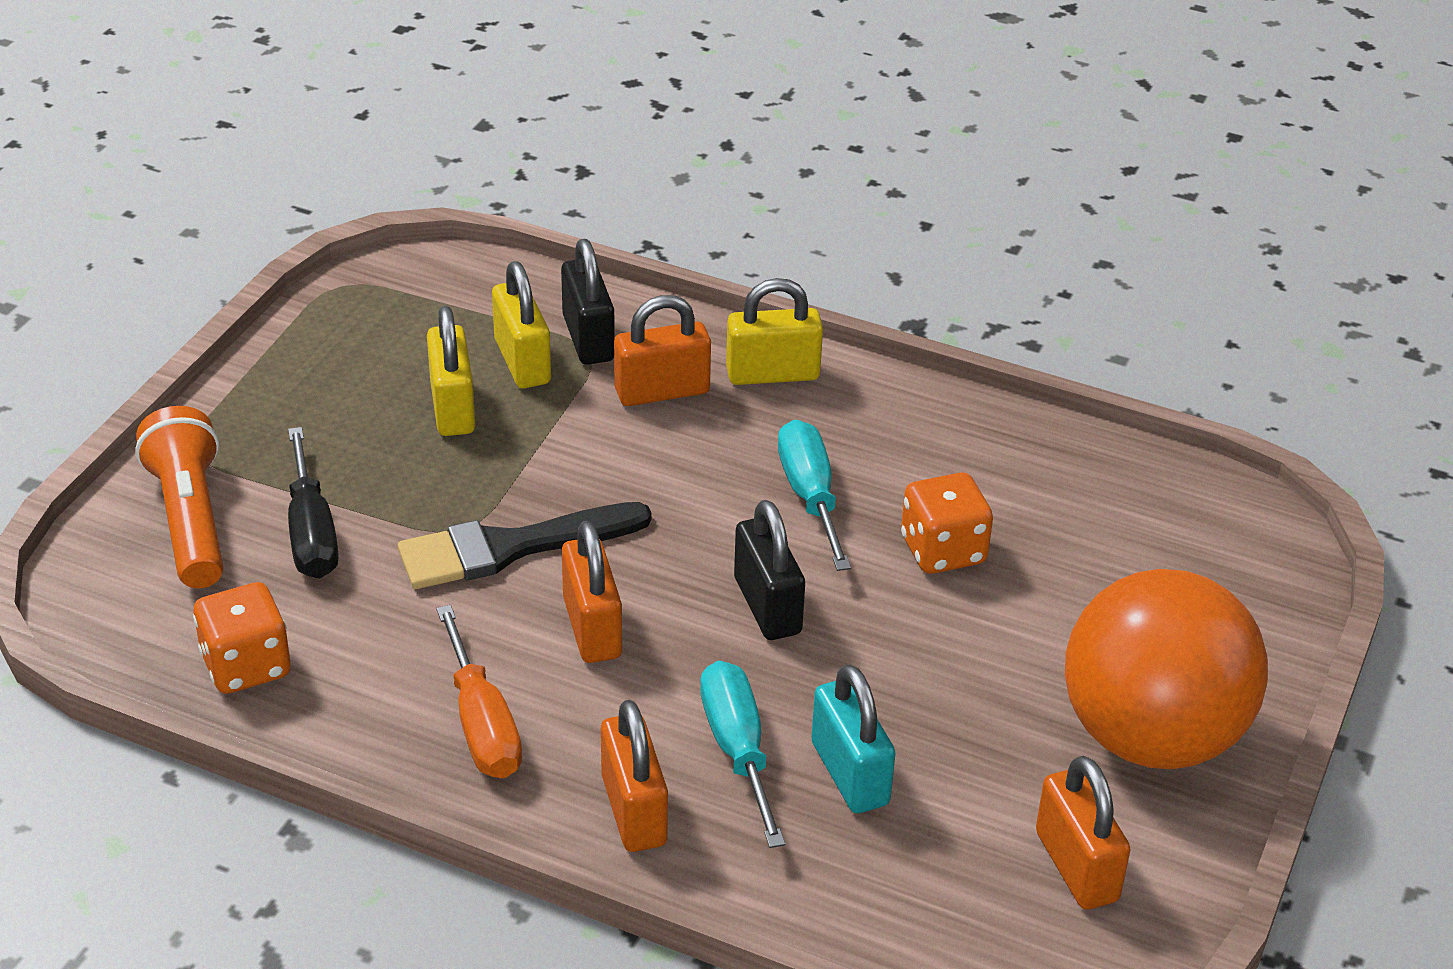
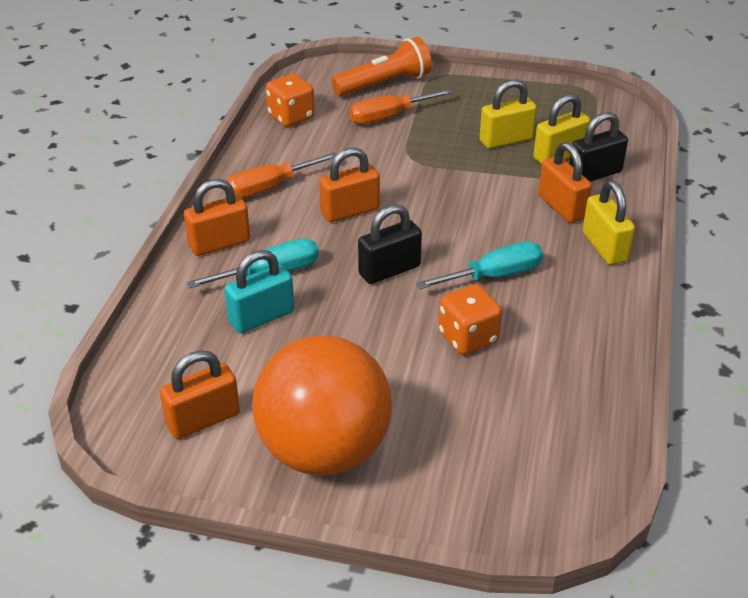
camera: 80 degrees right, 0 degrees up
black screwdriver [288,427,339,579] -> orange screwdriver [349,89,453,124]
black brush [398,502,651,589] -> none

